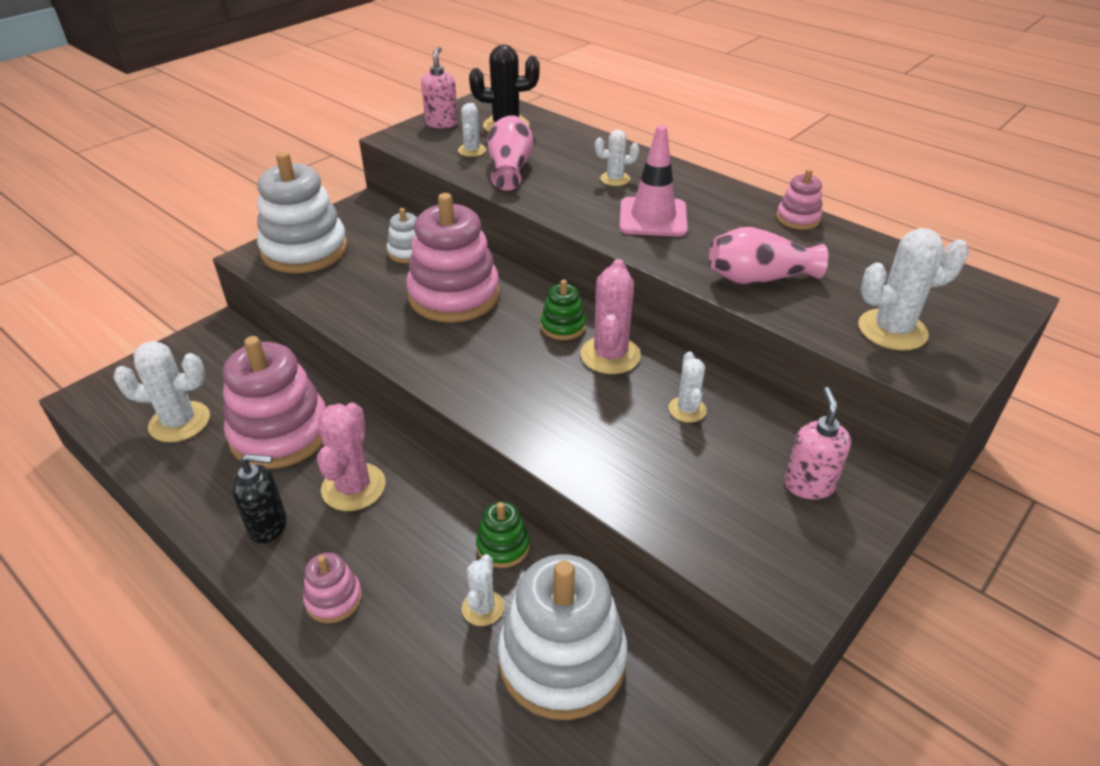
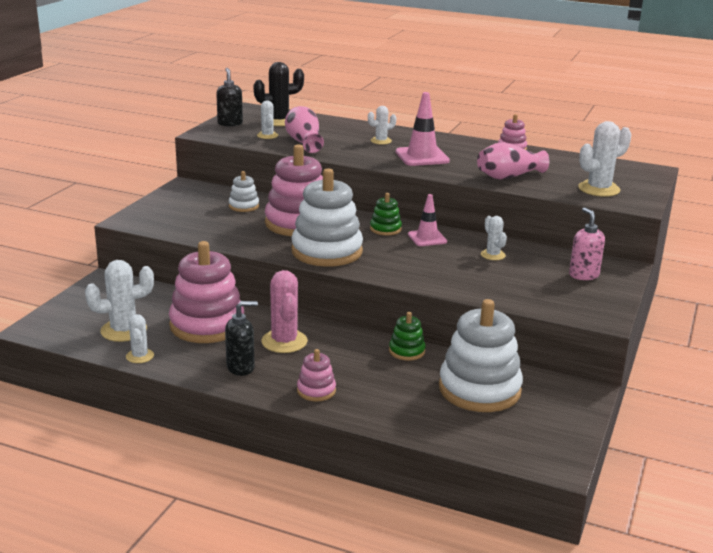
camera: 20 degrees left, 15 degrees down
white stacking toy [257,152,348,273] -> white stacking toy moved to [291,168,363,267]
pink soap dispenser [421,47,458,128] -> black soap dispenser [216,68,243,126]
white cactus [462,554,504,626] -> white cactus moved to [126,314,154,363]
pink cactus [581,259,641,374] -> pink traffic cone [408,194,447,246]

